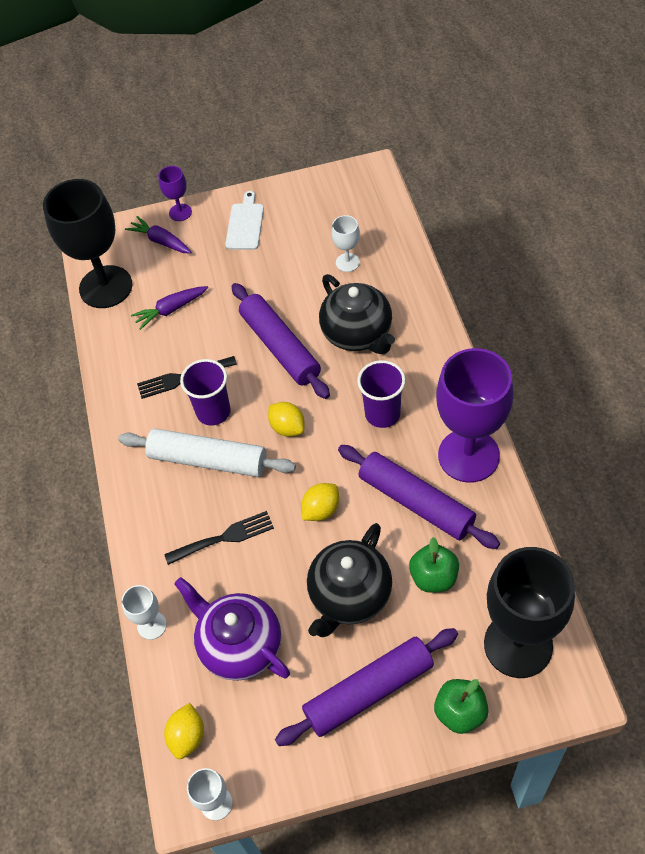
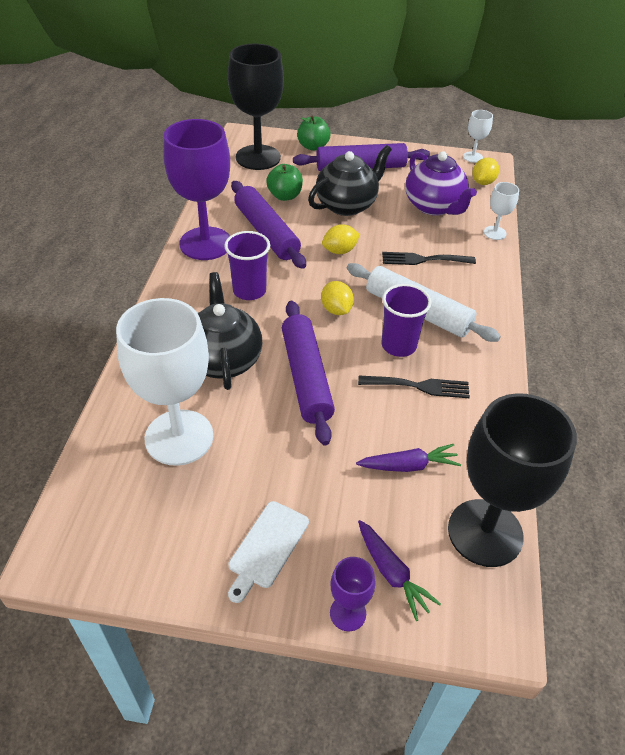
camera: 165 degrees left, 10 degrees down
white goblet [331,215,360,272] -> white goblet [116,298,213,466], size x2.23

